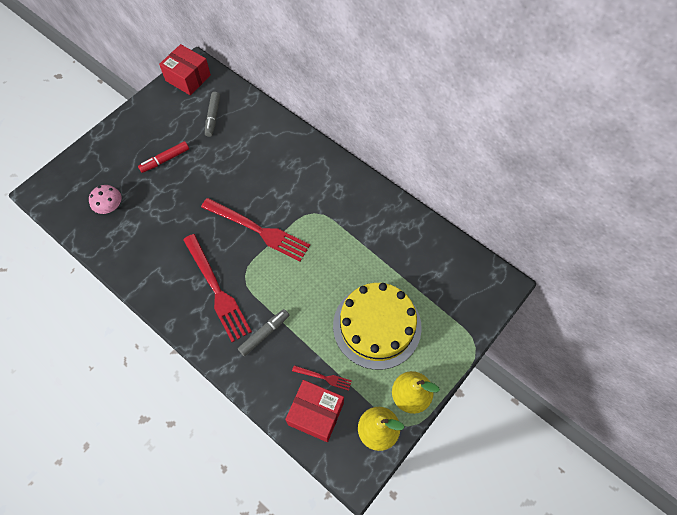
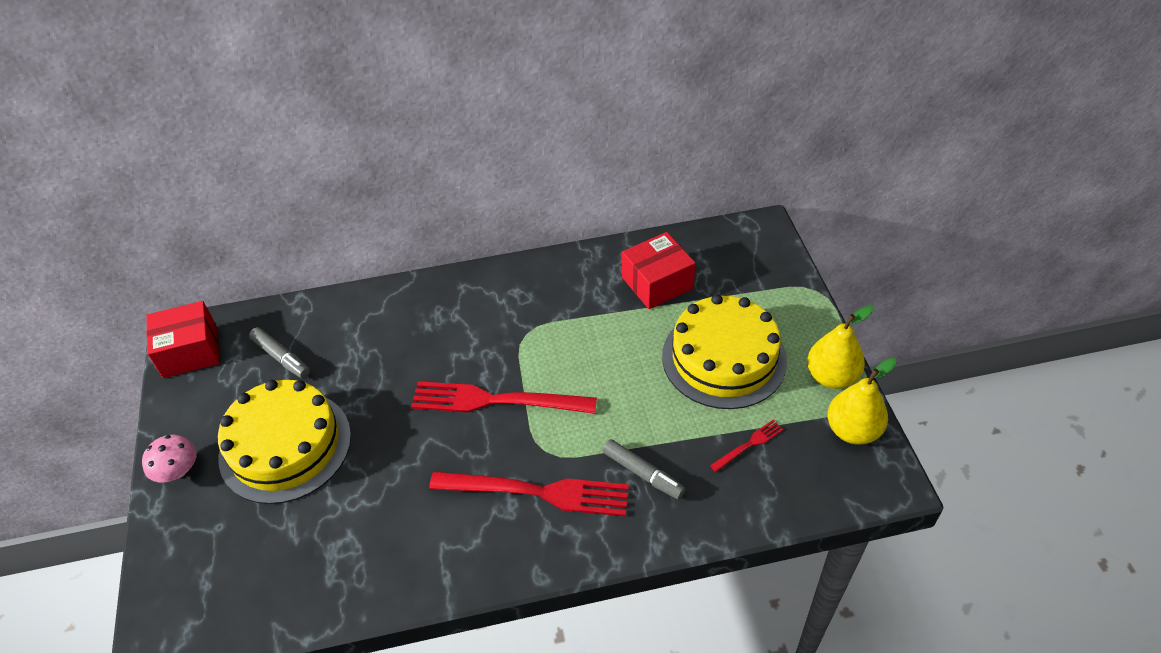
camera: 50 degrees left, 15 degrees down
pink mushroom [89,185,121,214] -> pink mushroom moved to [142,435,197,482]
red marker [138,141,189,173] -> yellow cake [218,380,351,504]
red fork [201,198,310,262] -> red fork turned 150 degrees counterclockwise [411,381,597,414]
grey marker [238,309,289,356] -> grey marker turned 135 degrees clockwise [603,439,685,500]
red box [285,380,344,442] -> red box moved to [622,232,696,309]

